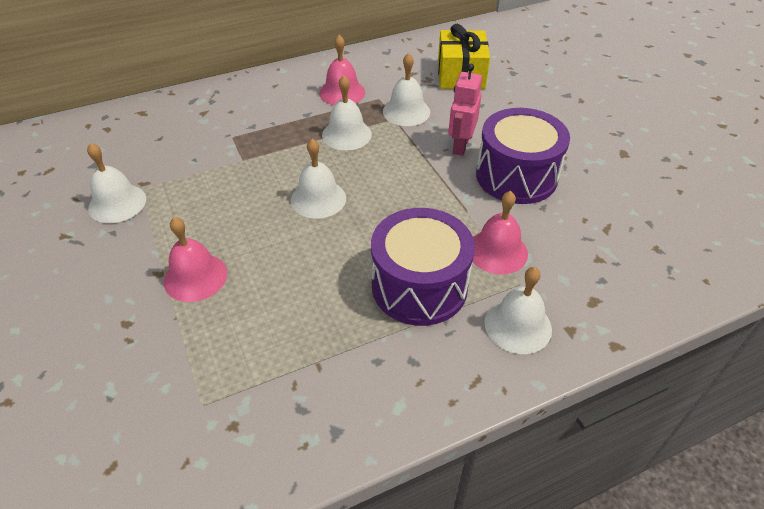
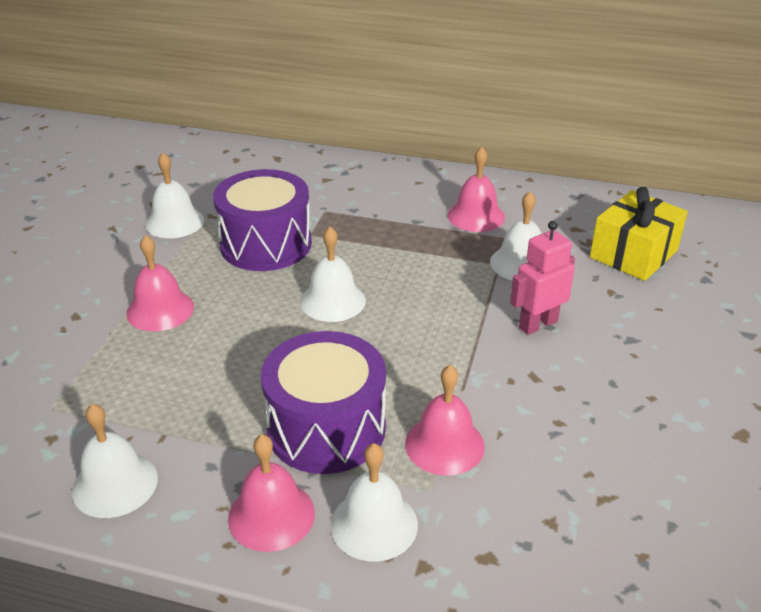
camera: 40 degrees right, 10 degrees down
white bell [322,75,372,150] -> white bell moved to [72,404,158,518]
purple drum [476,108,570,204] -> purple drum moved to [213,169,312,271]
none -> pink bell [228,434,315,552]

